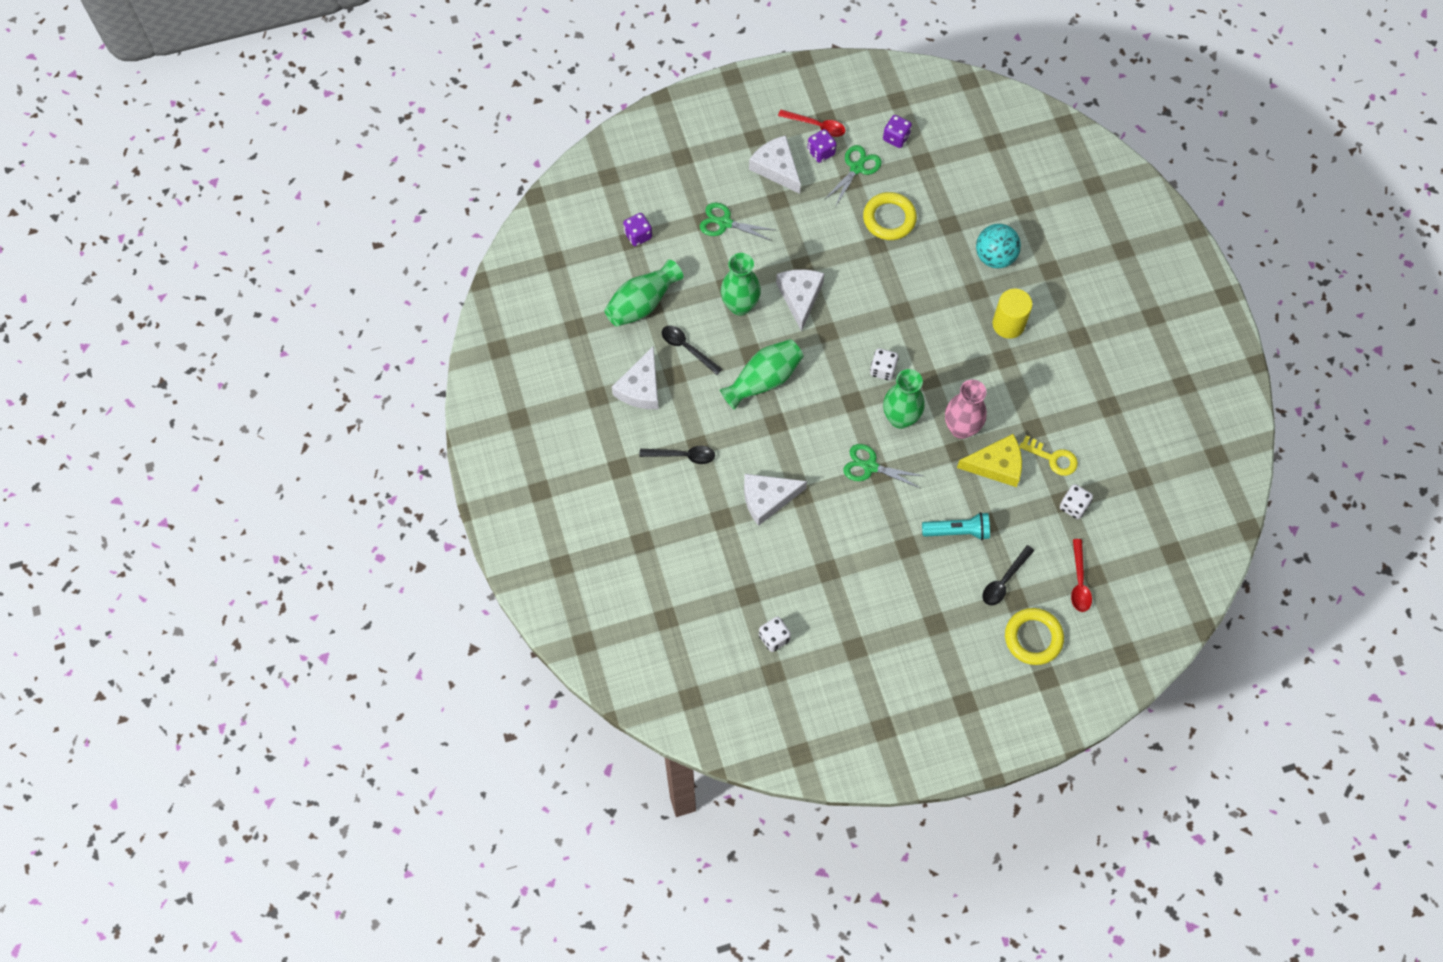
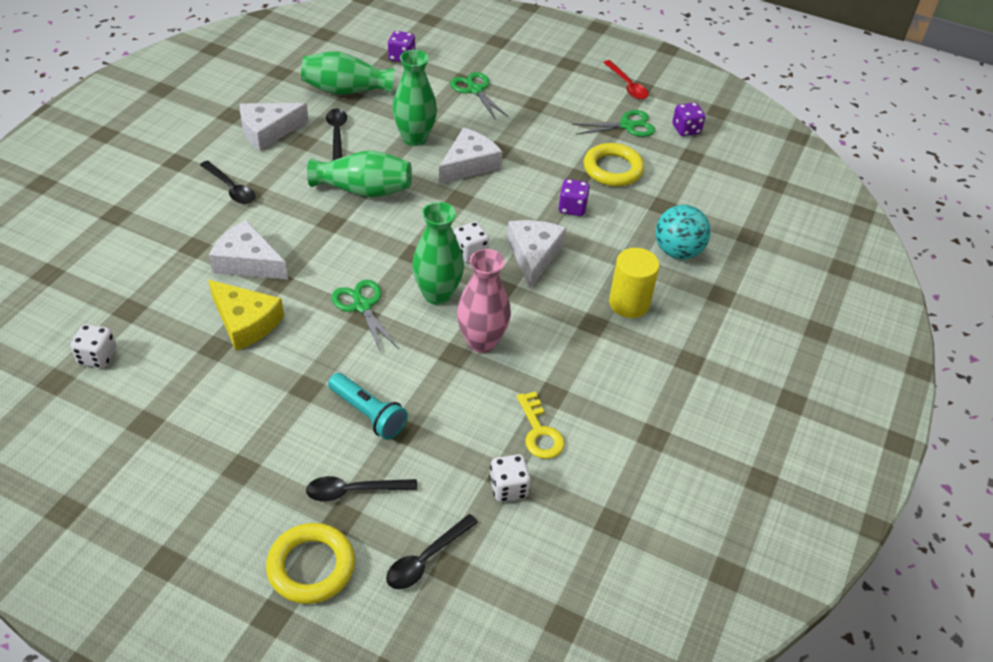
camera: 40 degrees right, 20 degrees down
white cheese [749,135,801,194] -> white cheese moved to [507,220,566,289]
purple dice [808,129,836,163] -> purple dice moved to [558,179,590,216]
yellow cheese [957,434,1022,487] -> yellow cheese moved to [208,280,284,351]
red spoon [1071,539,1092,612] -> black spoon [386,514,478,589]

